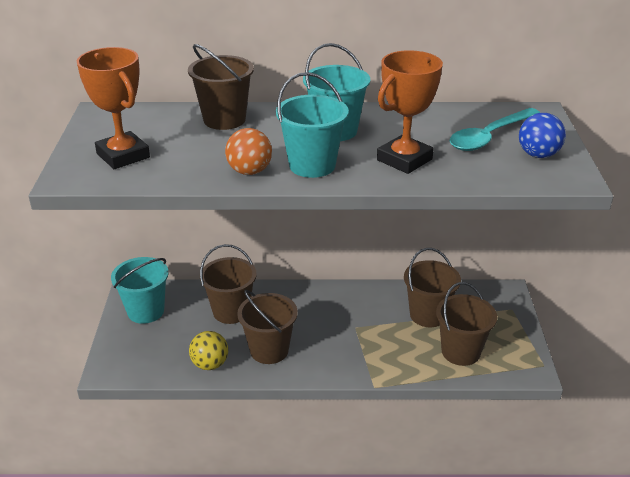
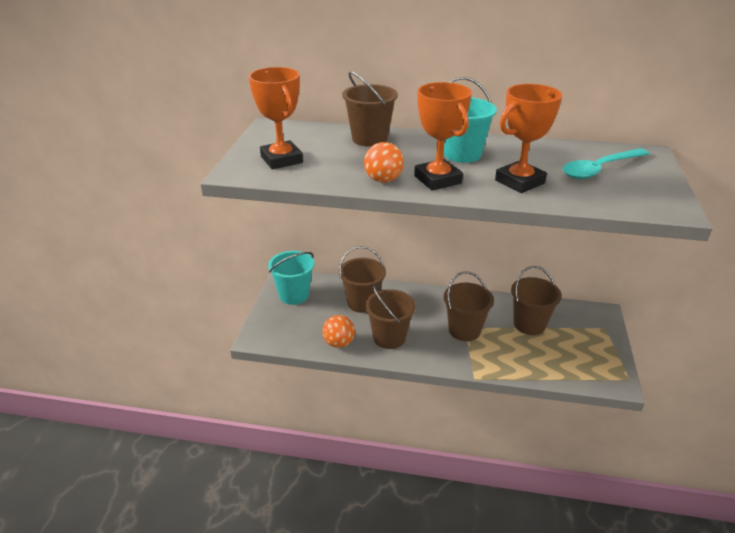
camera: 10 degrees right, 0 degrees up
yellow ball [189,331,228,370] -> orange ball [322,315,355,348]
turquoise bucket [276,72,349,178] -> orange trophy [414,82,472,191]
brown bucket [436,282,497,366] -> brown bucket moved to [444,271,494,341]
blue ball [519,113,566,158] -> none

